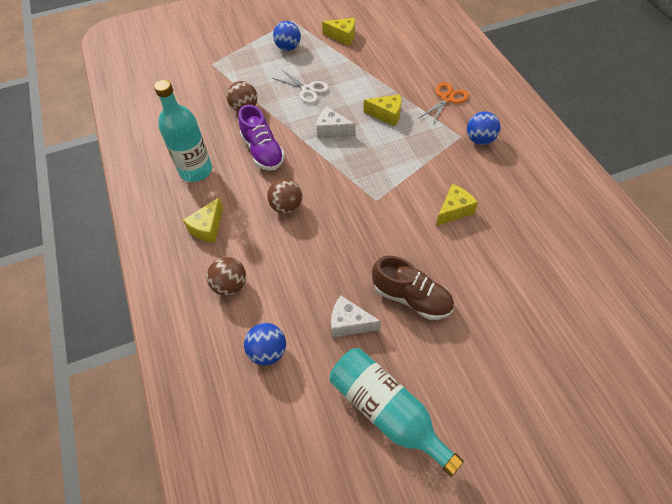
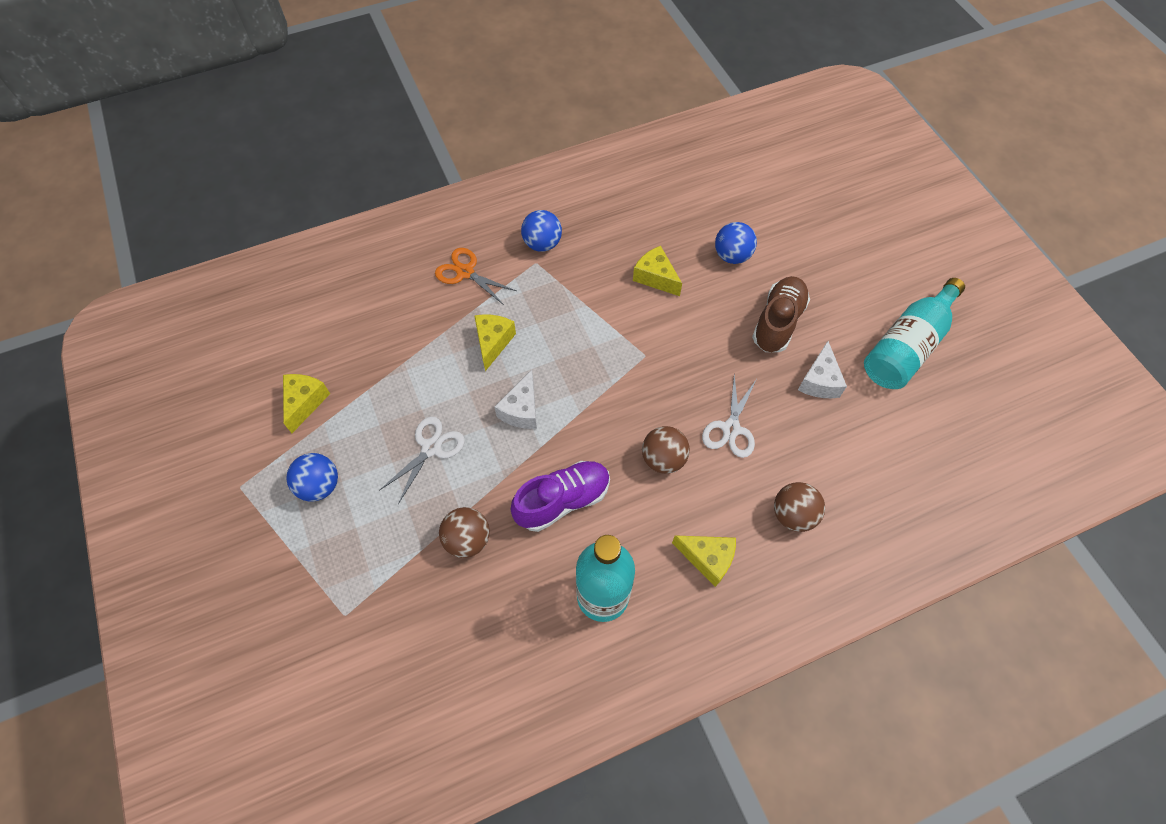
camera: 95 degrees left, 5 degrees up
blue ball [244,323,286,365] -> blue ball moved to [715,222,757,264]
none -> white scissors [702,374,756,458]

